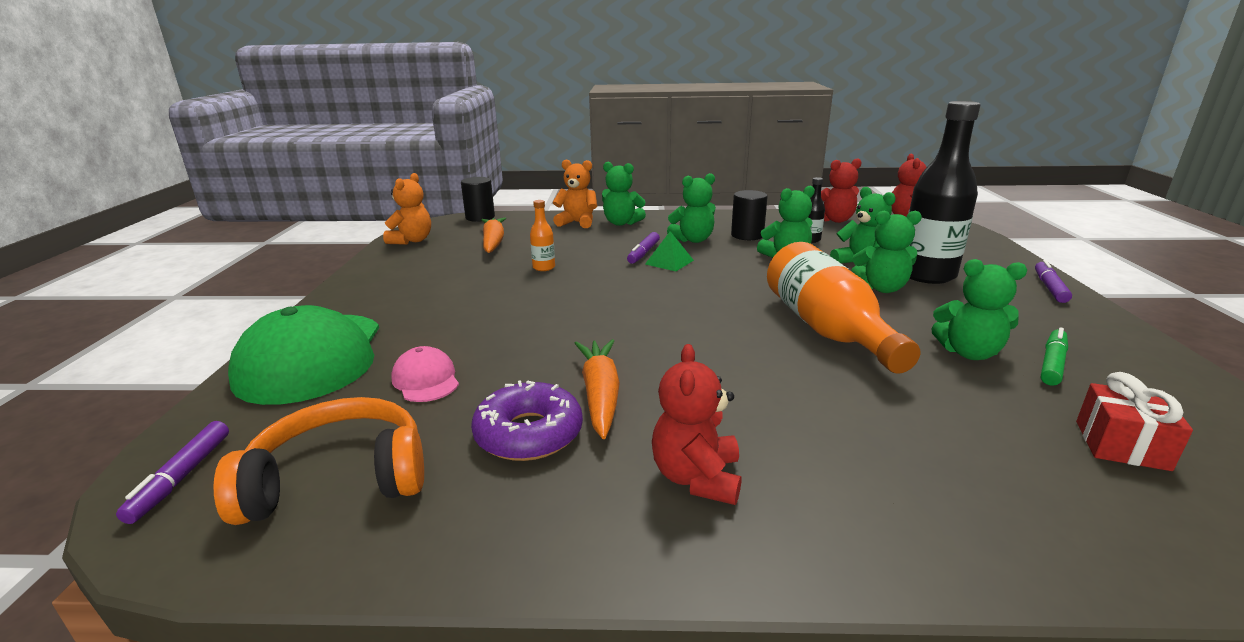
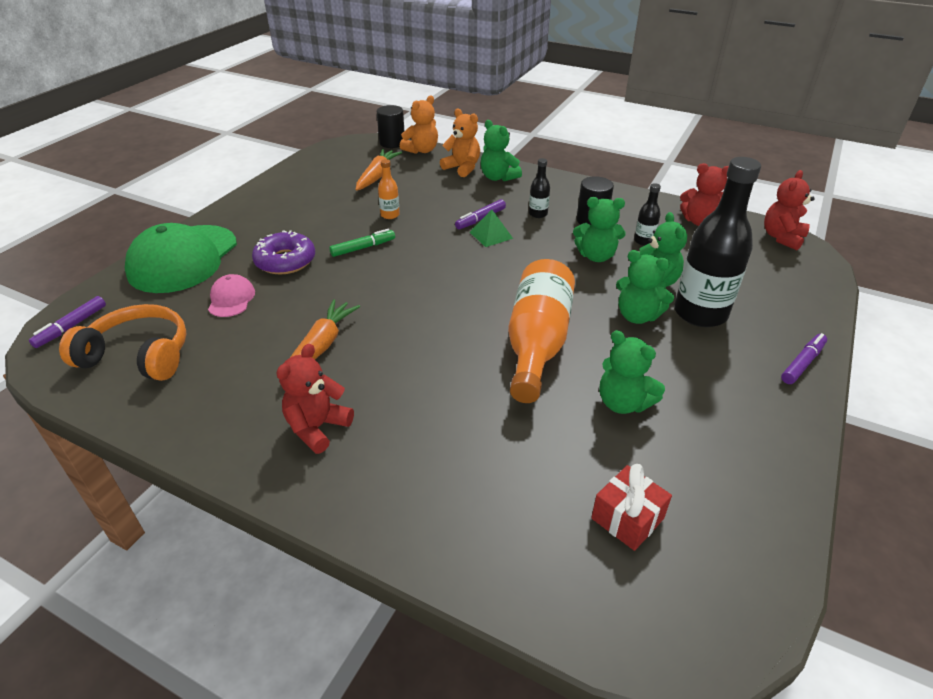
camera: 25 degrees right, 15 degrees up
orange teddy bear [383,173,431,245] -> orange teddy bear moved to [400,95,438,154]
purple donut [471,380,583,461] -> purple donut moved to [252,230,315,274]
green teddy bear [667,173,716,243] -> black bottle [529,158,550,218]
green marker [1041,327,1068,386] -> green marker moved to [329,229,395,257]

